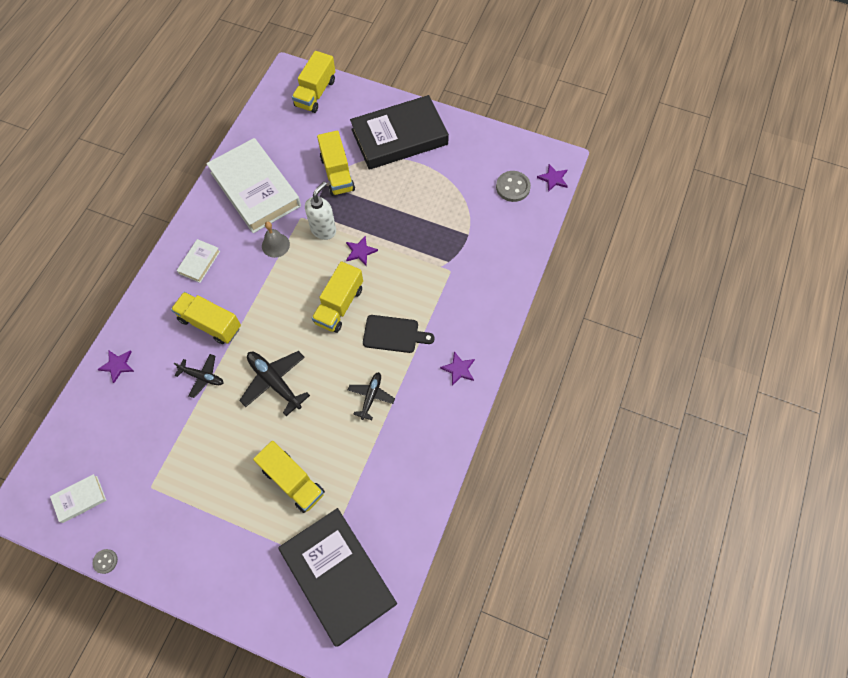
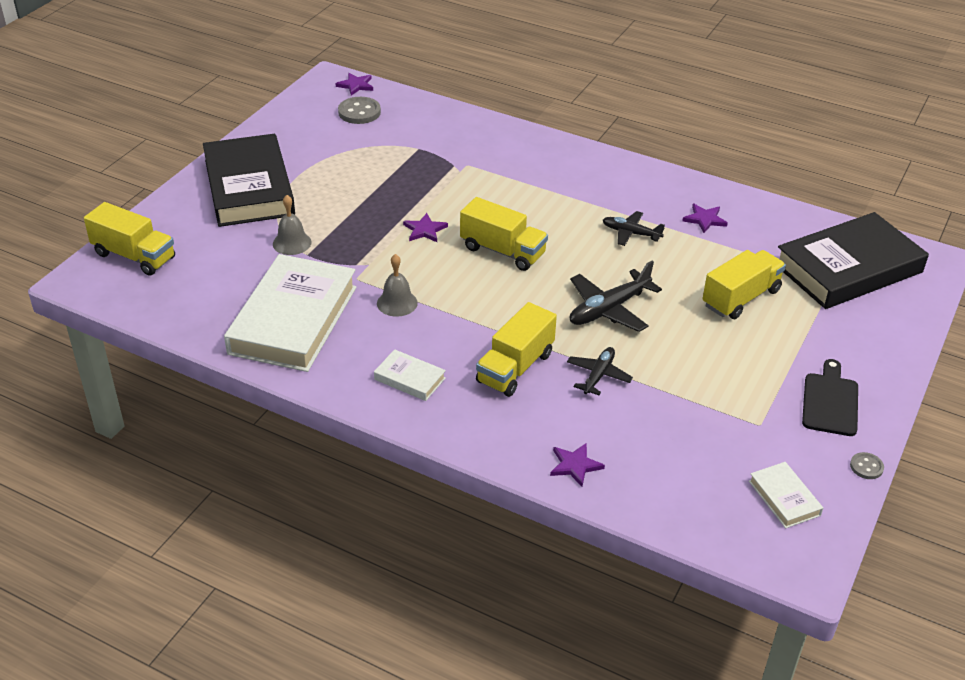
camera: 85 degrees left, 25 degrees down
white book [206,138,301,233] -> white book turned 45 degrees counterclockwise [224,254,357,372]
white soap dispenser [305,182,336,240] -> none
yellow truck [317,130,355,196] -> grey bell [273,195,311,255]
black cutting board [363,315,435,353] -> black cutting board moved to [802,359,858,436]
purple star [440,351,475,386] -> purple star moved to [683,204,728,233]

